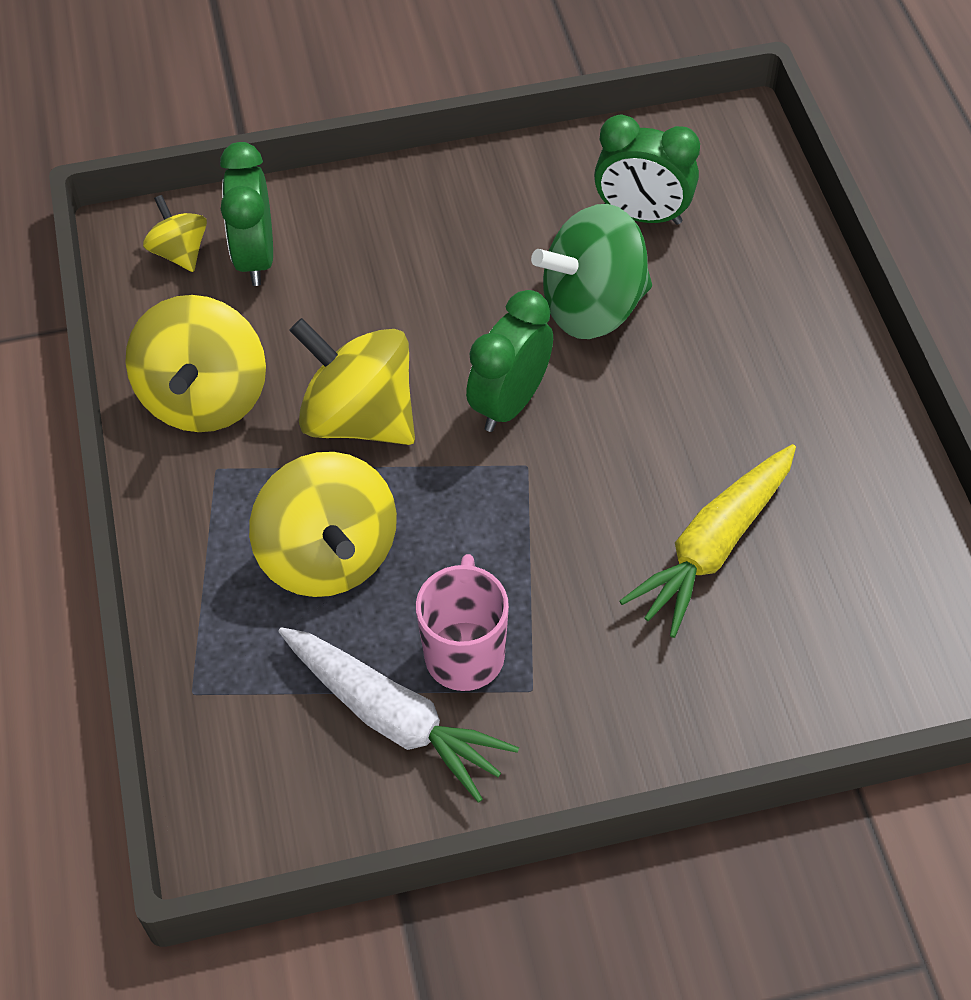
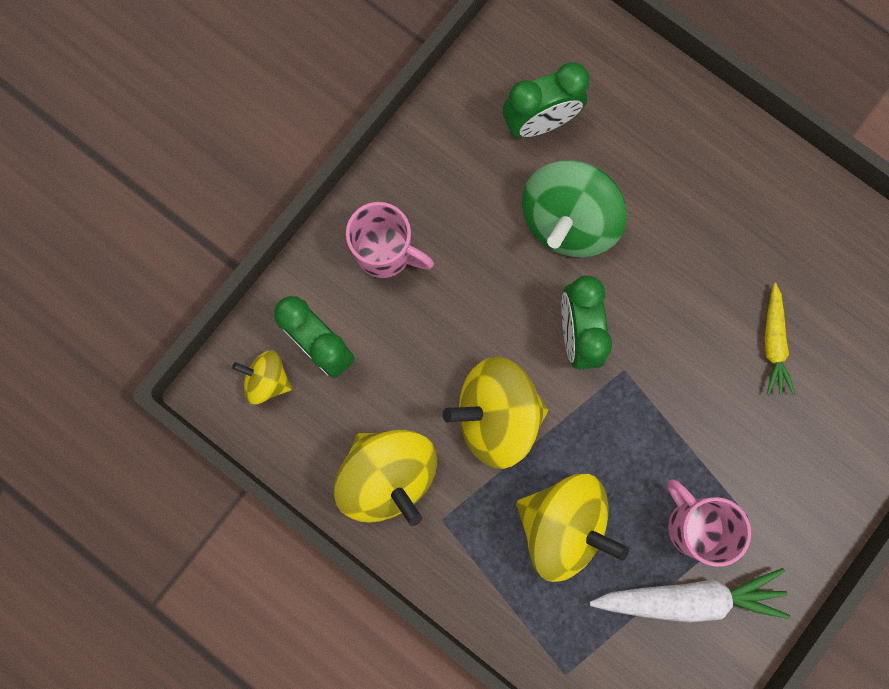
camera: 40 degrees left, 25 degrees up
yellow carrot [619,444,796,638] -> yellow carrot [765,283,795,396], size x0.60
none -> pink mug [346,202,434,278]

